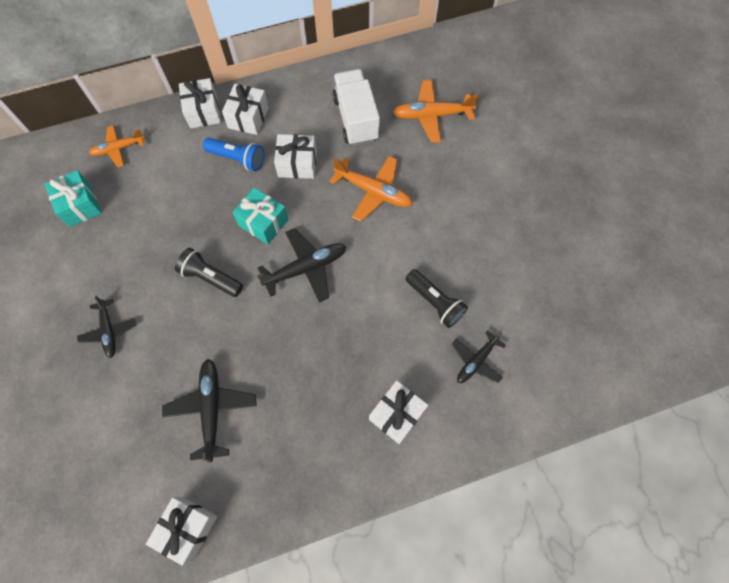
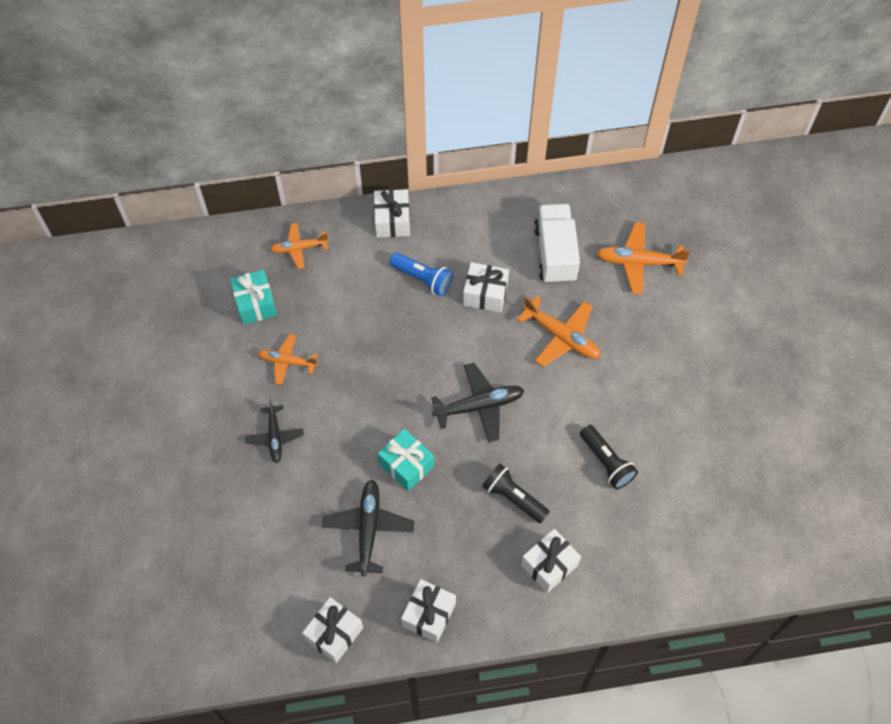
camera: 10 degrees right, 5 degrees down
black flashlight [175,248,243,297] -> black flashlight moved to [482,464,550,523]
white gift [222,84,269,135] -> white gift moved to [401,579,456,643]
turquoise gift [232,187,288,244] -> turquoise gift moved to [378,429,434,491]
black plane [452,330,506,383] -> none
none -> orange plane [258,334,318,385]

